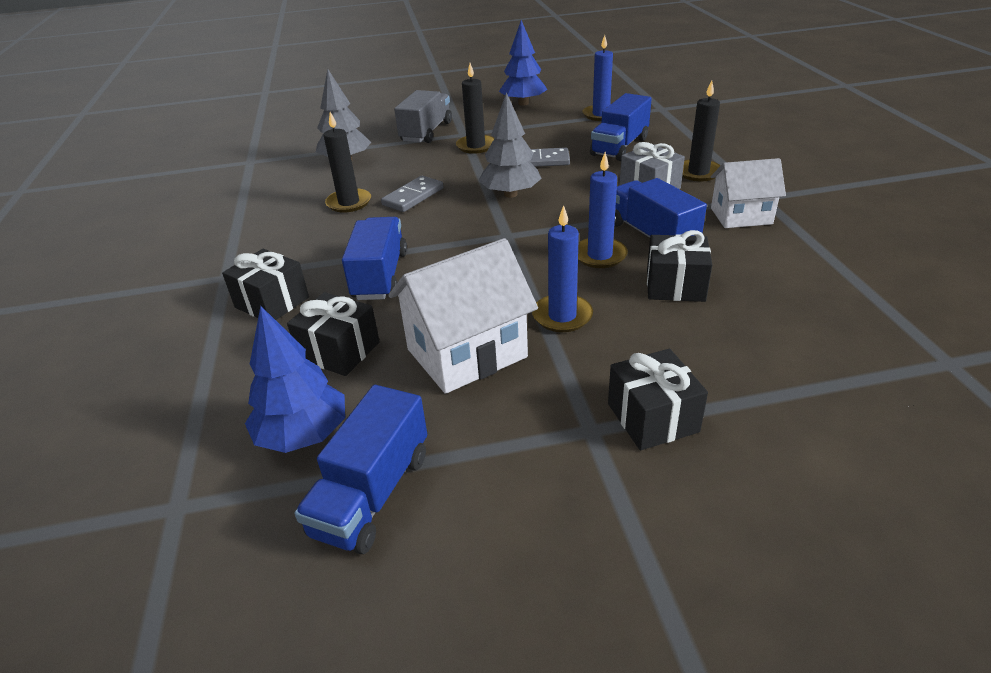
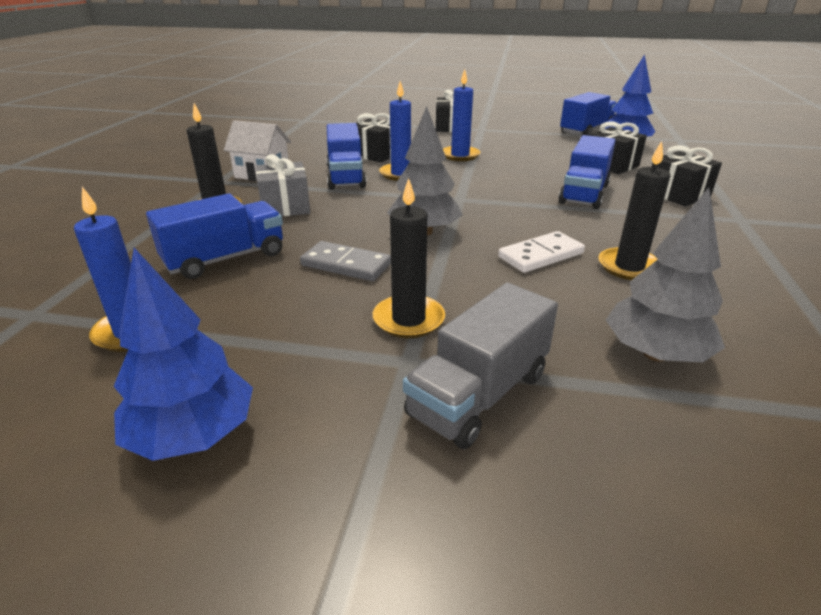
camera: 160 degrees left, 5 degrees down
grey domino [381,176,444,212] -> white domino [498,231,585,273]
white house [388,238,538,394] -> none

